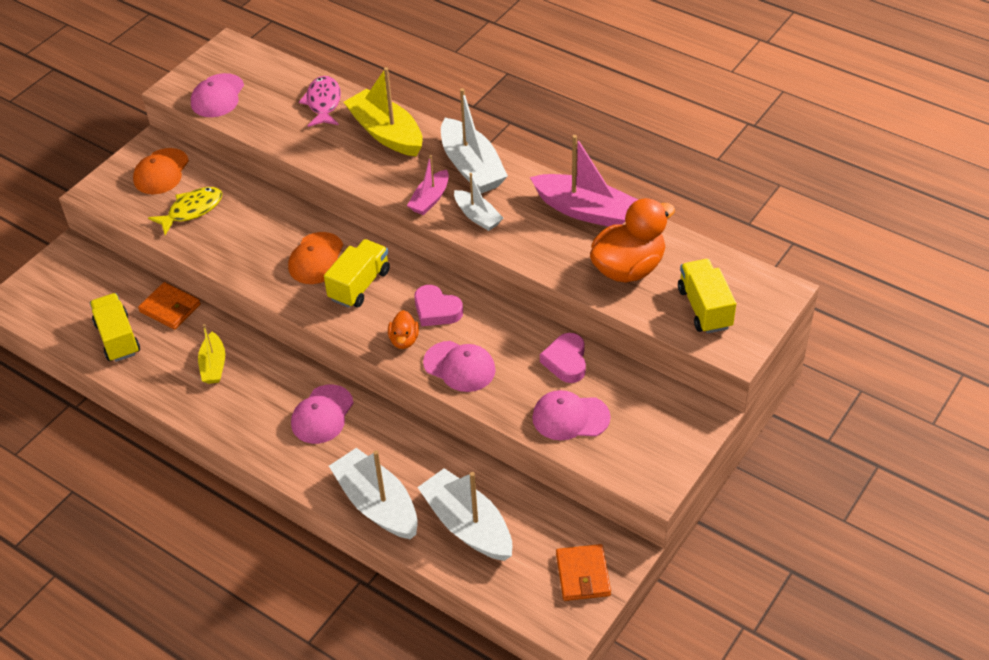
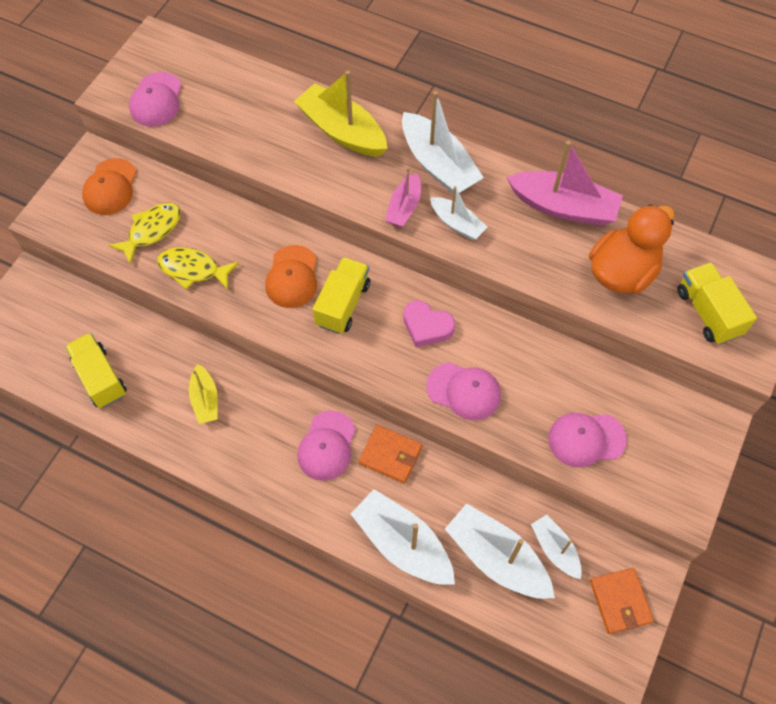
camera: 10 degrees left, 15 degrees up
orange wallet [138,282,201,330] -> orange wallet moved to [359,425,422,484]
pink fish [299,76,341,127] -> none
orange duck [388,310,419,349] -> none
pink heart [540,333,586,383] -> none
none -> yellow fish [157,247,239,290]
none -> white boat [531,515,582,579]

